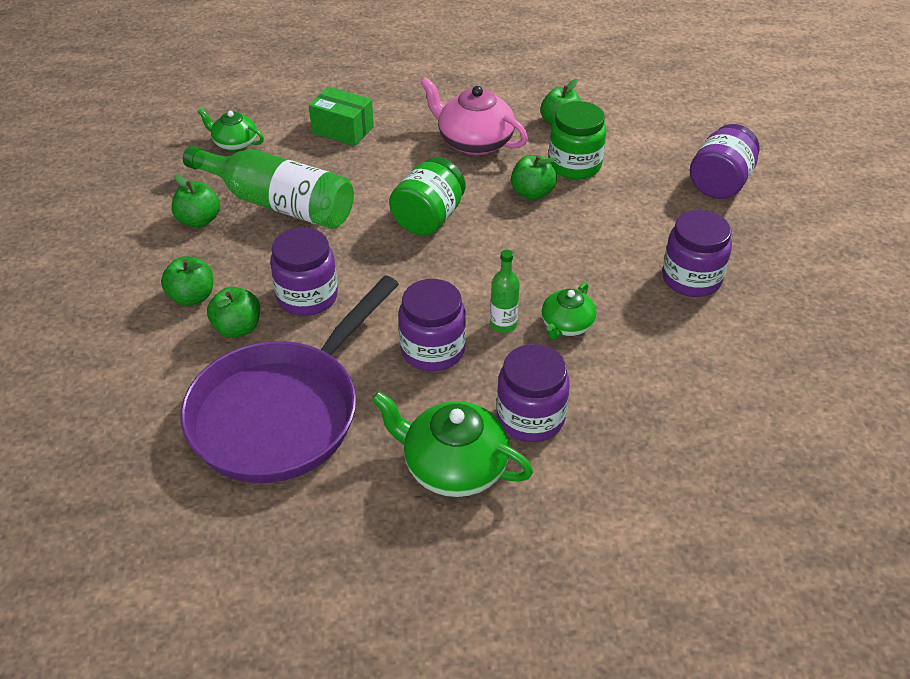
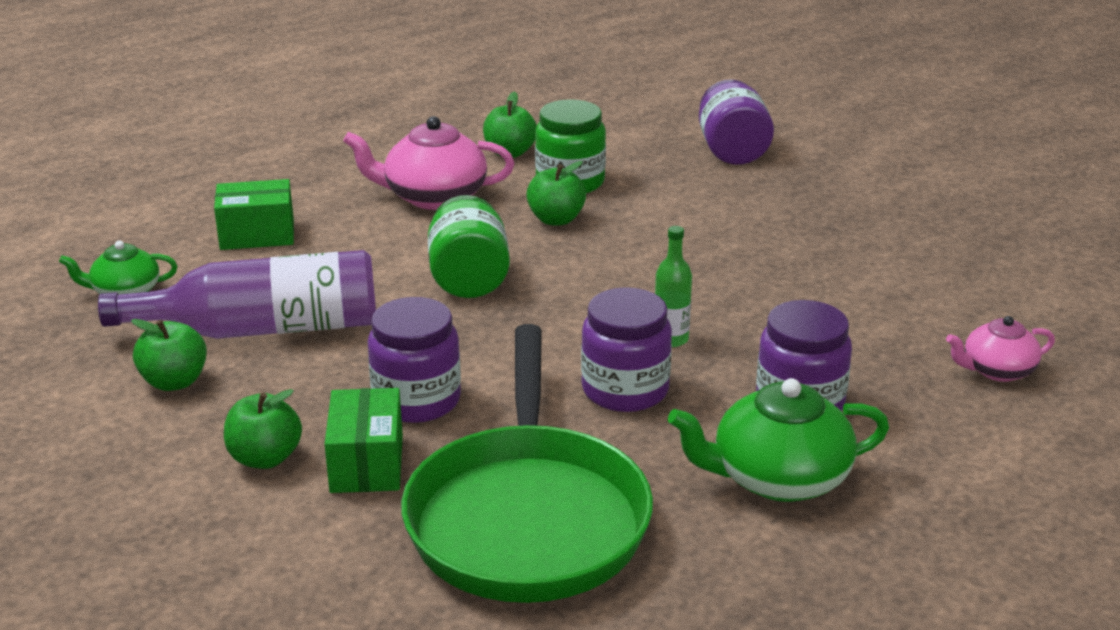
camera: 35 degrees left, 15 degrees down
purple pan [181,275,399,483] -> green pan [401,324,653,603]
green bottle [183,146,354,229] -> purple bottle [98,250,376,339]
green apple [207,287,260,338] -> green box [325,388,403,493]
green teapot [542,282,597,339] -> none
purple jar [662,210,732,297] -> none
none -> pink teapot [946,316,1055,382]

